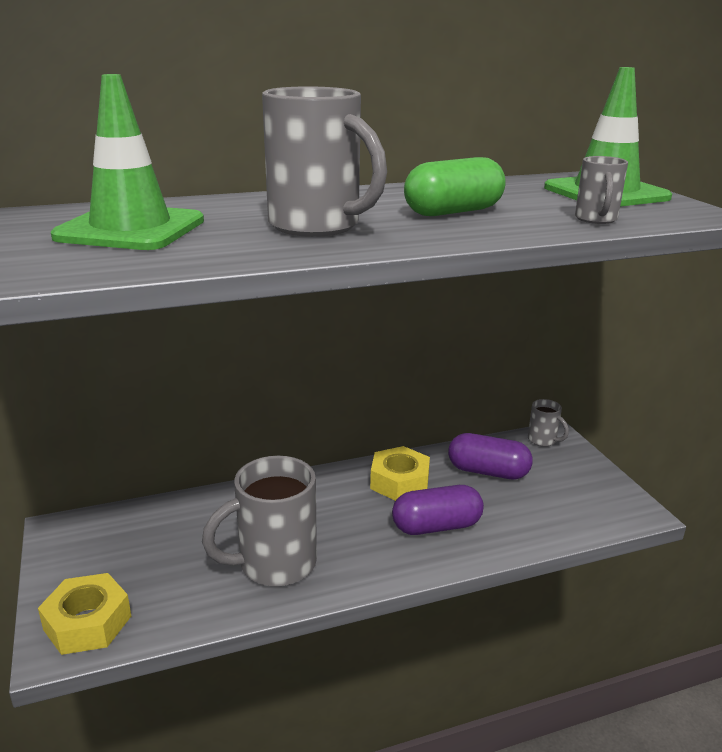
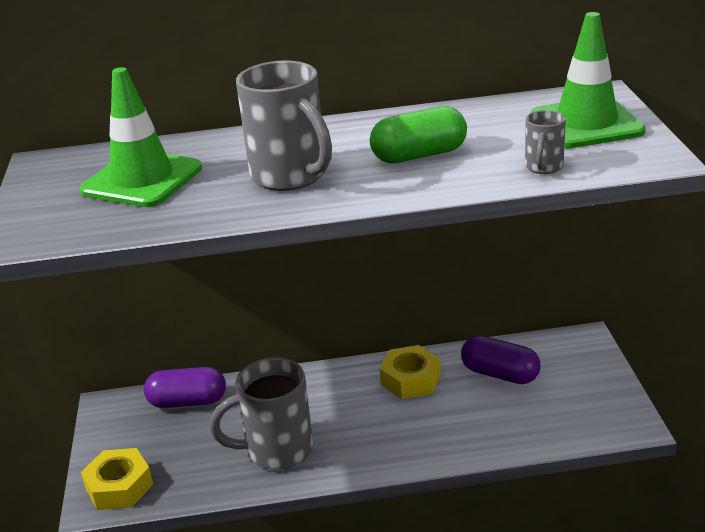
camera: 15 degrees right, 5 degrees up
purple capsule [392,485,484,535] -> purple capsule moved to [144,367,226,408]
grey mug [528,399,569,447] -> none

